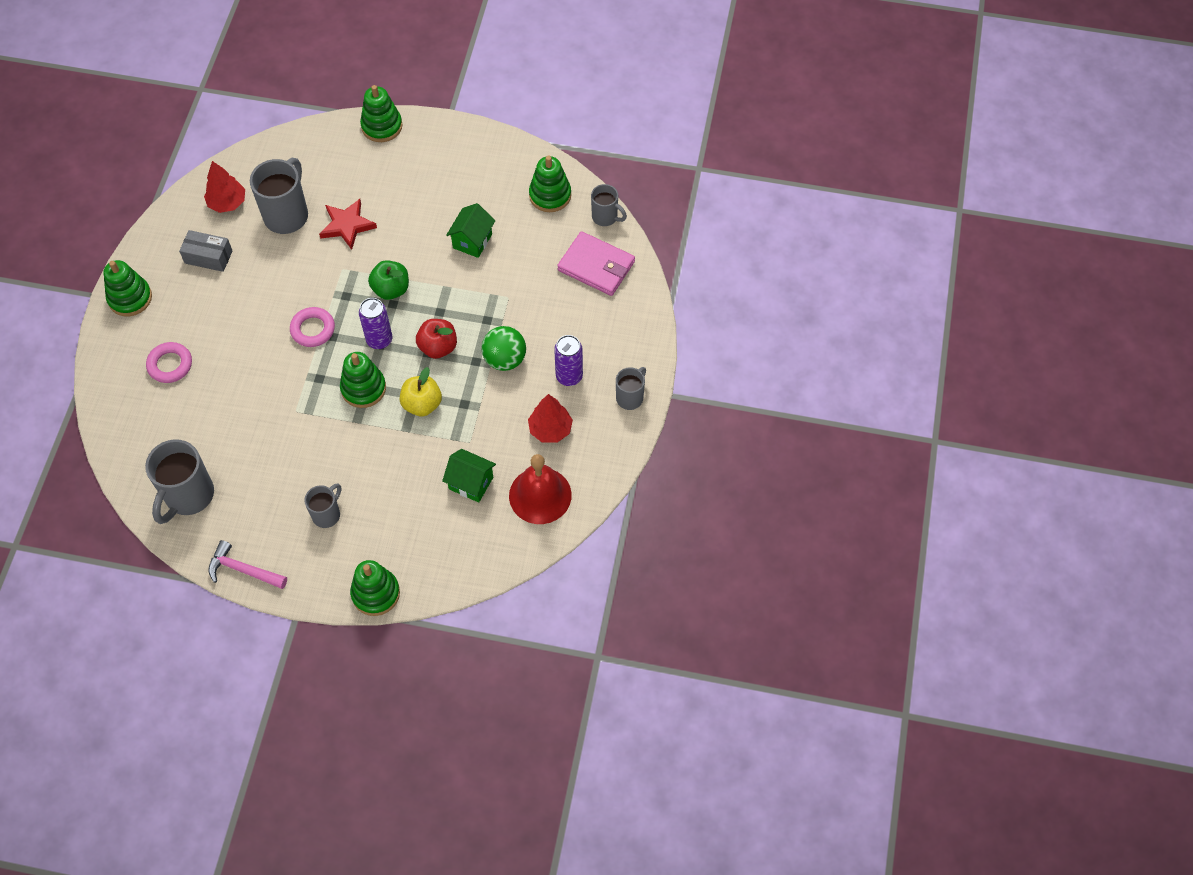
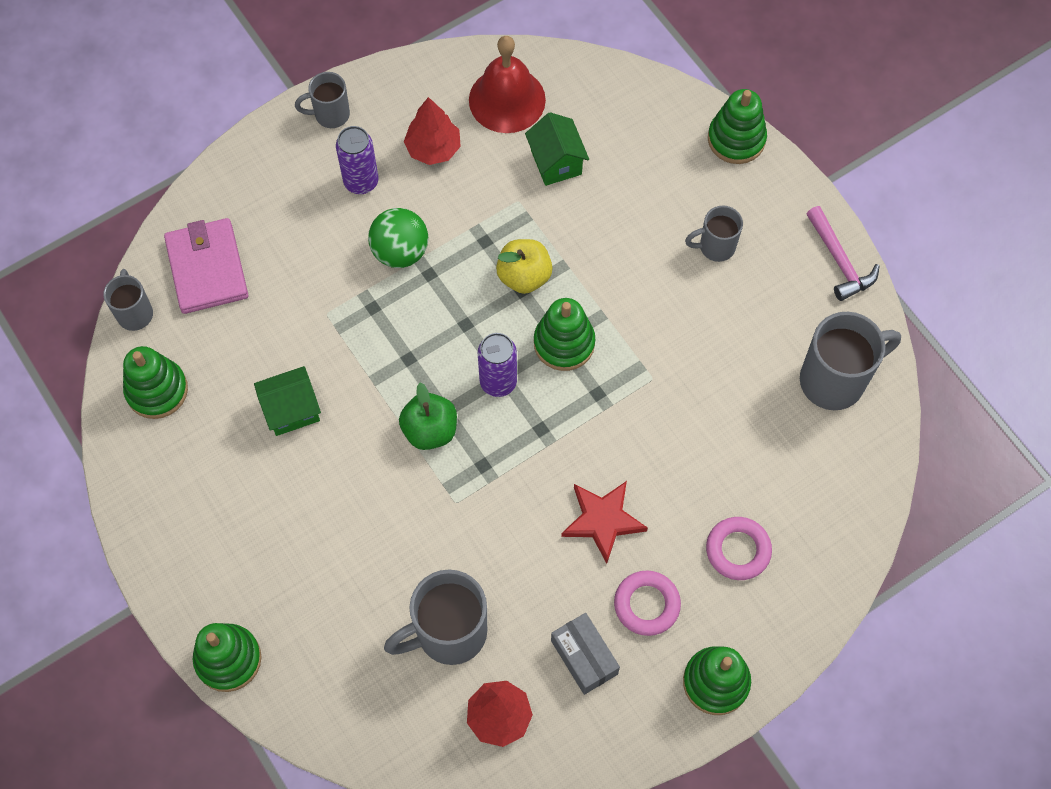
camera: 135 degrees left, 5 degrees up
pink ring [290,307,335,347] -> pink ring moved to [614,571,681,636]
red star [319,199,377,250] -> red star moved to [561,481,648,564]
red apple [416,319,457,359] -> none

